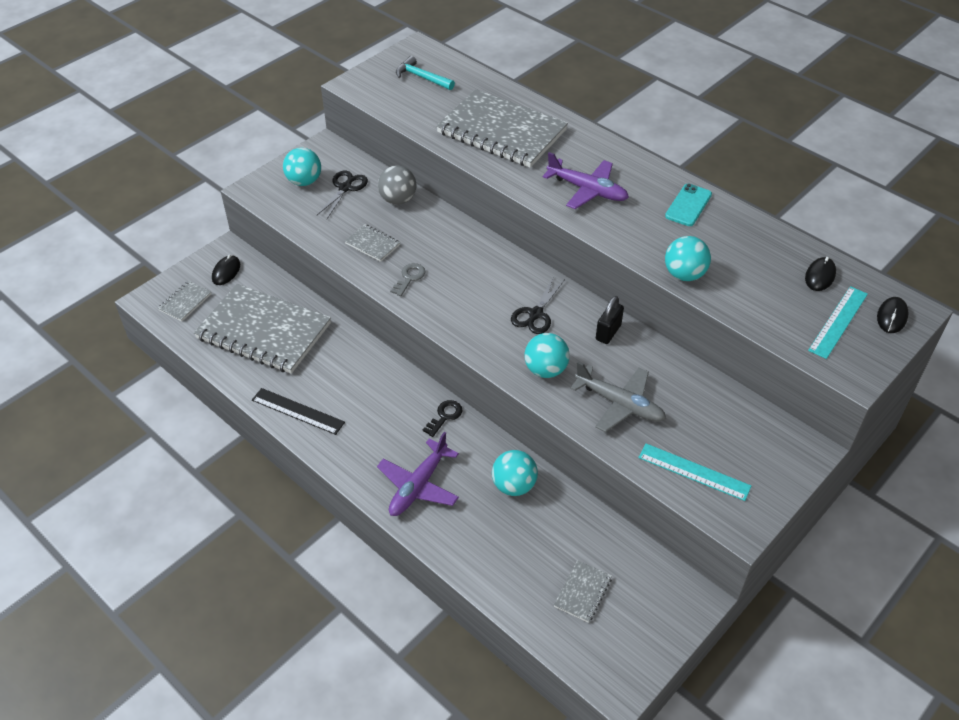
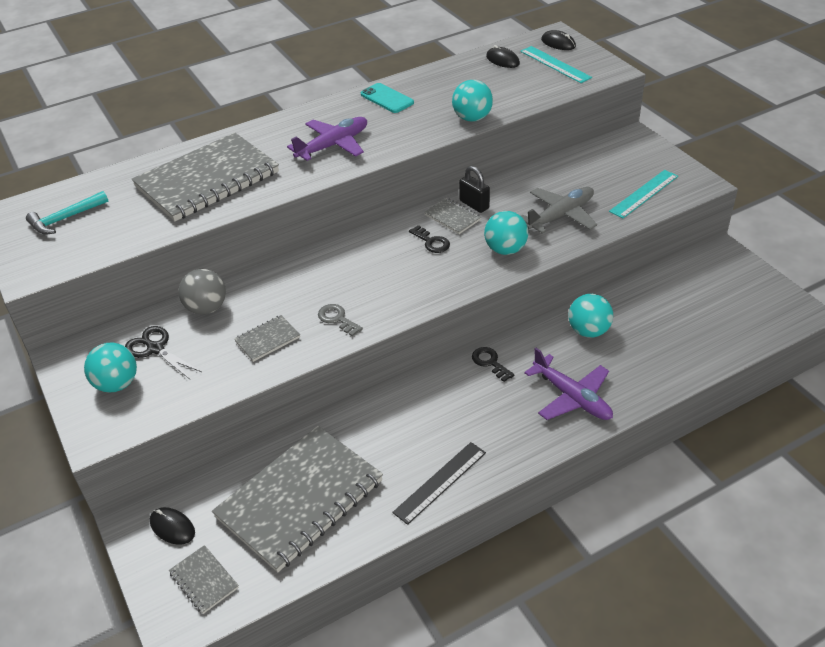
camera: 70 degrees left, 5 degrees down
black scissors [511,276,564,334] -> black key [409,225,450,253]
grey notebook [554,560,612,623] -> grey notebook moved to [424,198,481,234]

